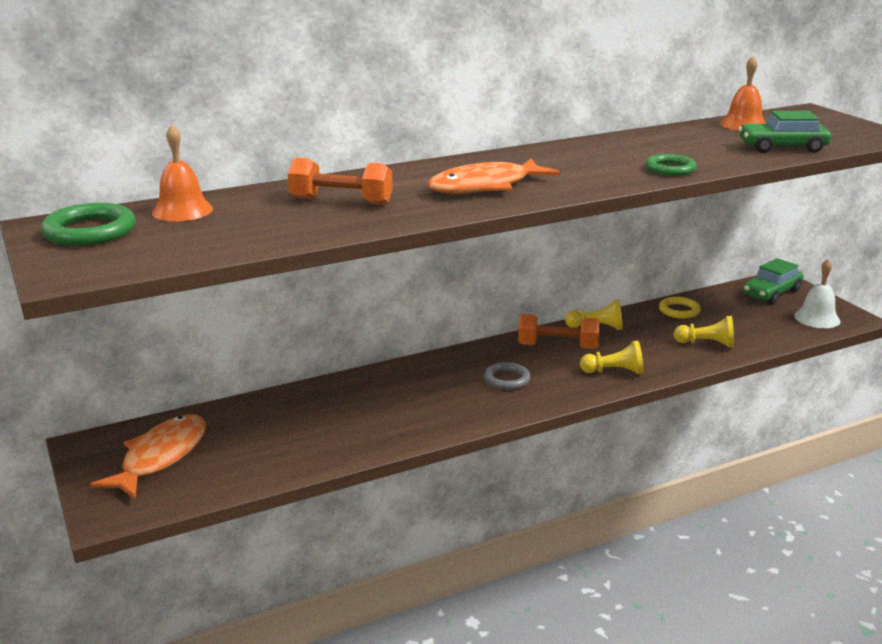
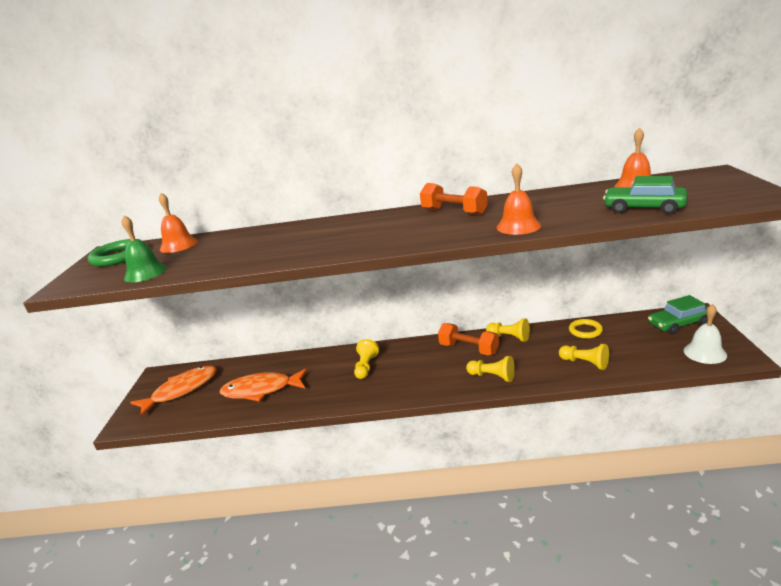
camera: 30 degrees right, 0 degrees up
orange dumbbell [288,157,393,205] -> orange dumbbell moved to [420,183,488,215]
orange fish [427,159,560,194] -> orange fish moved to [220,368,307,402]
grey ring [484,362,531,390] -> none
green ring [645,154,697,176] -> orange bell [497,164,541,235]
none -> green bell [121,215,167,282]
none -> yellow pawn [354,339,379,379]

